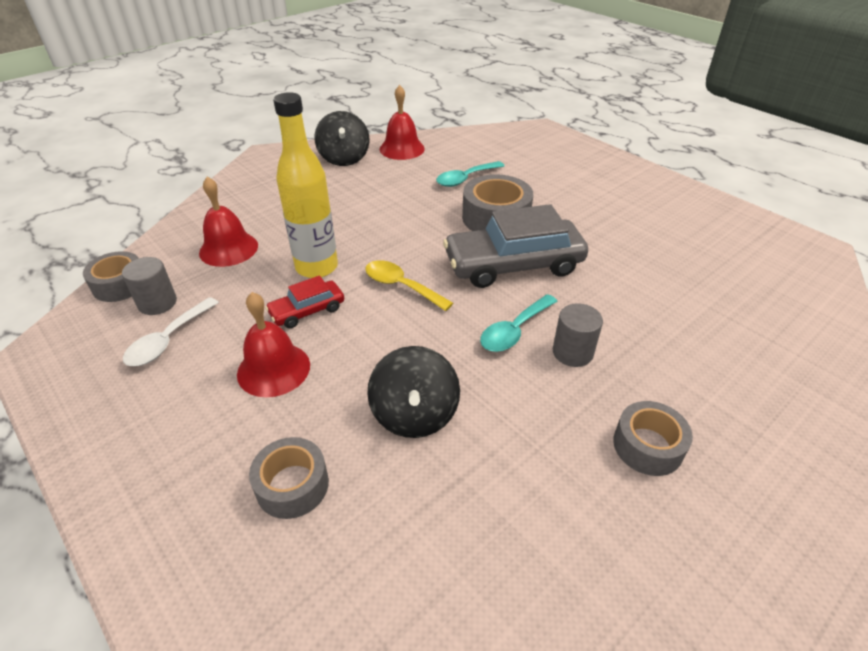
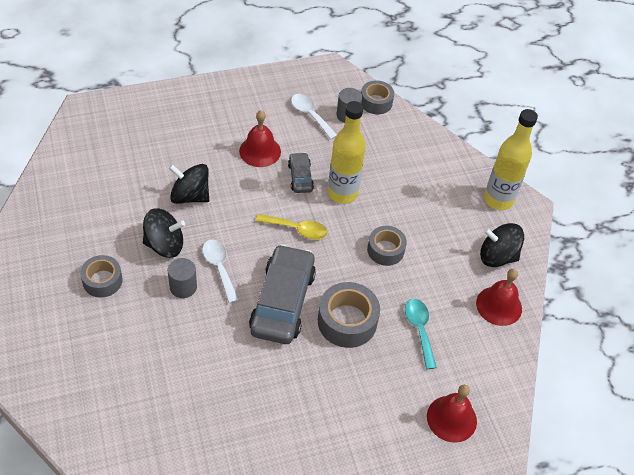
camera: 110 degrees right, 10 degrees up
red bell [199,177,258,267] -> red bell moved to [427,385,477,443]
grey tape [249,437,329,519] -> grey tape moved to [367,226,407,266]
red car [265,276,344,328] -> grey car [288,152,314,193]
yellow spoon [365,260,453,311] -> yellow spoon turned 45 degrees clockwise [256,214,327,239]
turquoise spoon [480,294,557,352] -> white spoon [202,240,239,303]
none -> black spinning top [143,208,185,258]
none -> yellow bottle [484,109,538,210]

